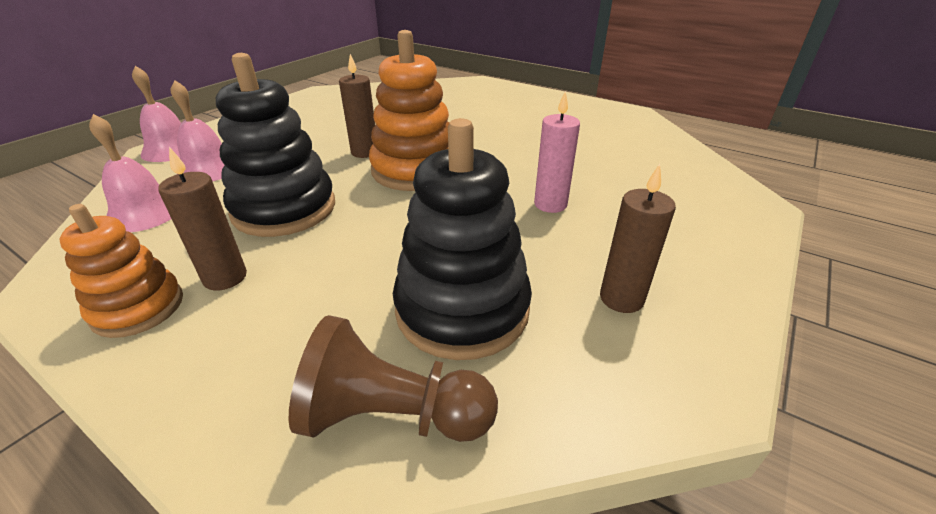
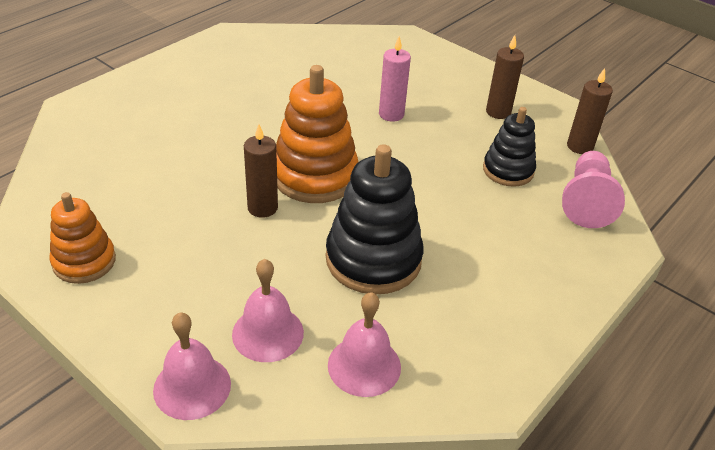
camera: 85 degrees left, 5 degrees up
orange stacking toy [60,204,183,338] -> orange stacking toy moved to [50,192,116,284]
brown candle [158,147,247,290] -> brown candle moved to [567,68,613,154]
brown pawn [289,315,498,442] -> pink pawn [562,151,625,228]
black stacking toy [393,118,532,360] -> black stacking toy [483,107,536,187], size x0.62

